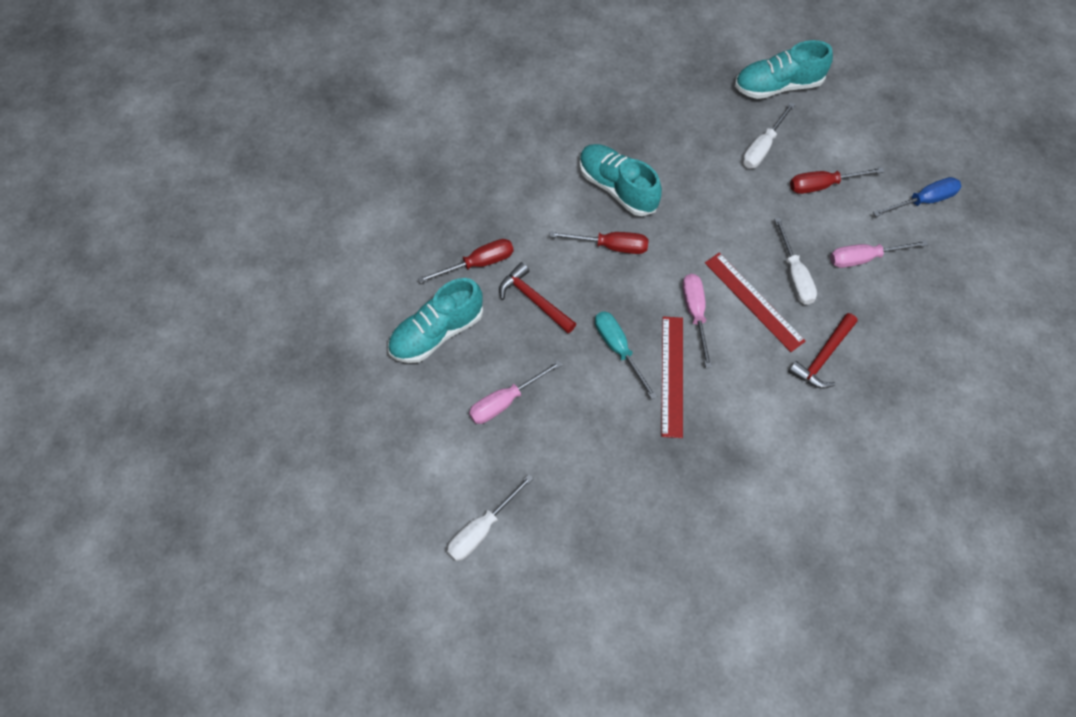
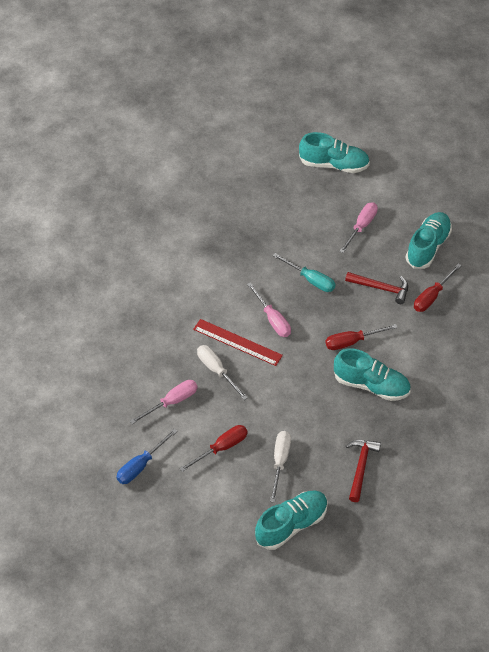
camera: 155 degrees right, 10 degrees down
white screwdriver [447,474,534,561] -> turquoise shoe [299,132,370,173]
red ruler [661,316,683,438] -> none
red hammer [788,313,857,389] -> red hammer moved to [346,440,381,502]

